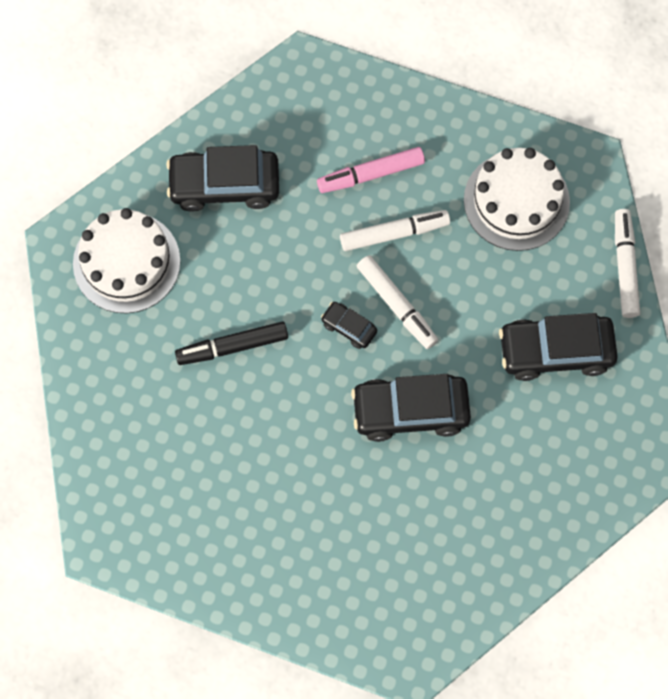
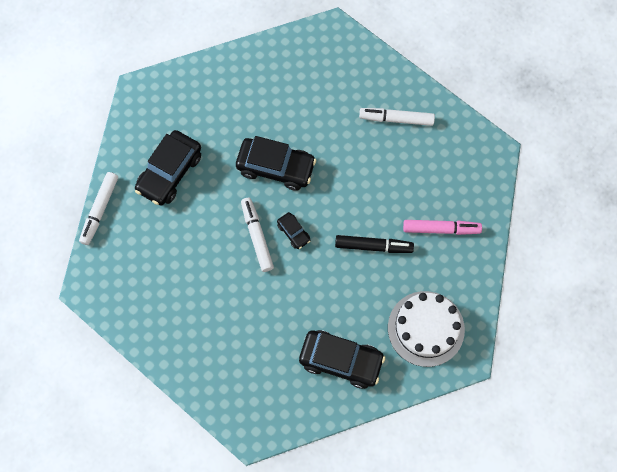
camera: 160 degrees left, 0 degrees up
pink marker [317,147,425,193] -> pink marker moved to [403,220,482,235]
white marker [340,210,450,251] -> white marker moved to [359,108,435,126]
white cake [464,148,570,251] -> none
black car [499,313,618,381] -> black car turned 105 degrees clockwise [135,130,201,206]

